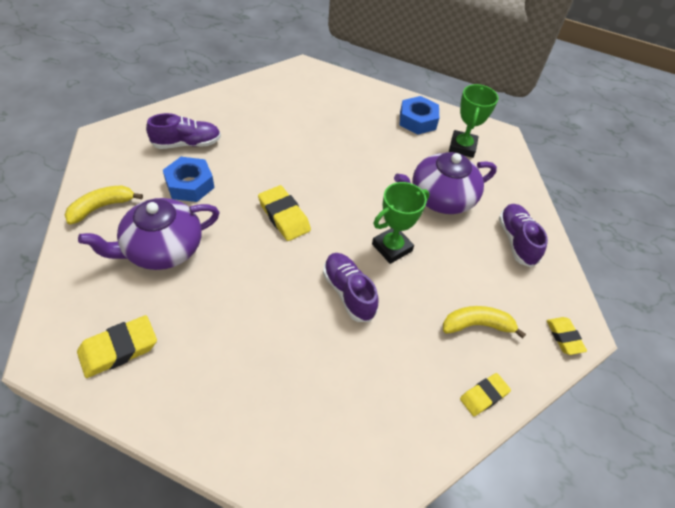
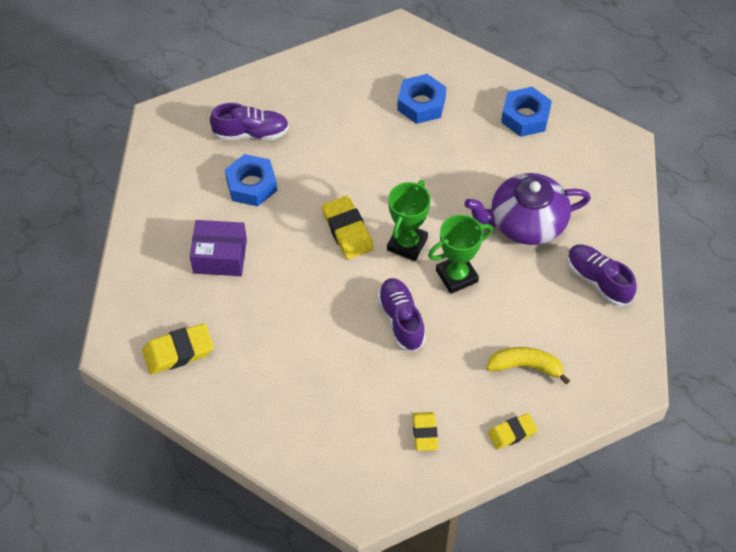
camera: 15 degrees right, 5 degrees up
yellow banana [65,186,143,224] -> none
purple teapot [78,198,220,270] -> purple box [190,220,247,276]
green trophy [449,84,498,158] -> green trophy moved to [387,180,431,261]
purple shoe [499,204,548,267] -> purple shoe turned 45 degrees counterclockwise [567,244,637,306]
yellow eraser [547,317,587,355] -> yellow eraser moved to [413,412,438,451]
none -> blue nut [397,74,446,124]

